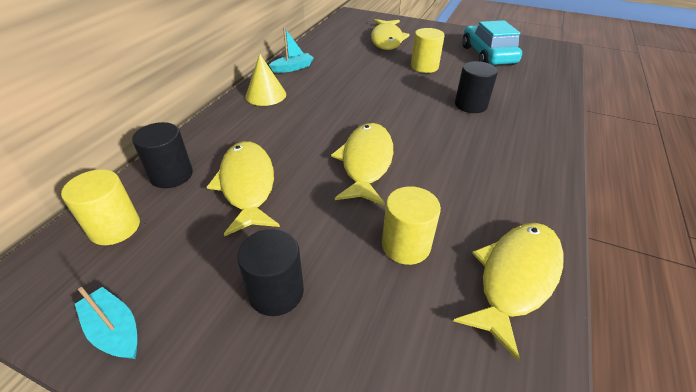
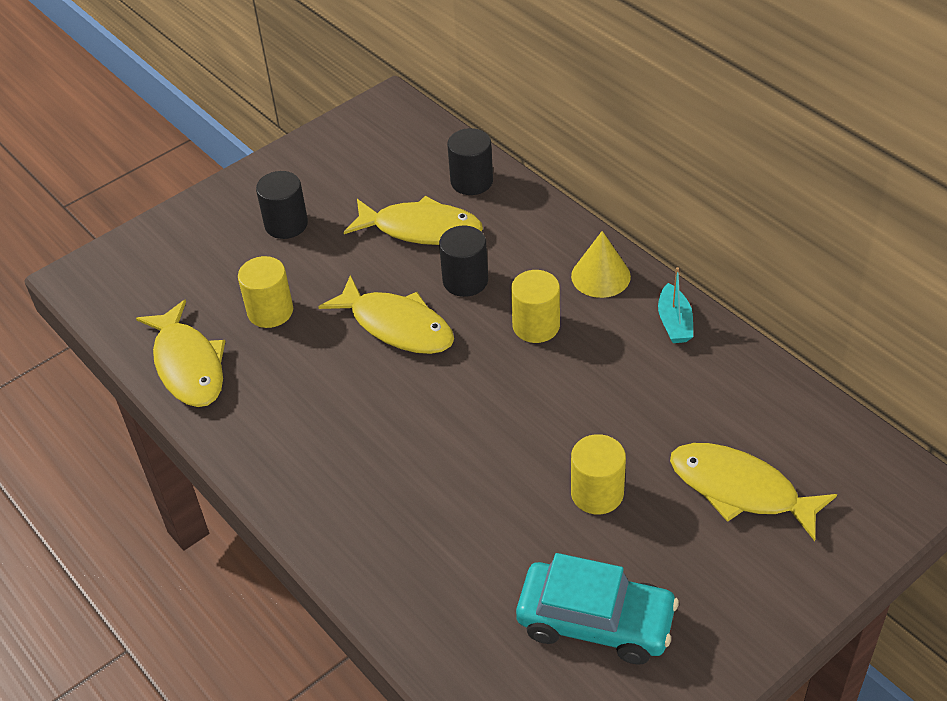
camera: 120 degrees right, 5 degrees up
yellow cylinder [61,169,140,245] -> yellow cylinder moved to [511,270,560,343]
turquoise boat [75,287,137,359] -> none
black cylinder [455,61,498,113] -> black cylinder moved to [439,226,488,297]

